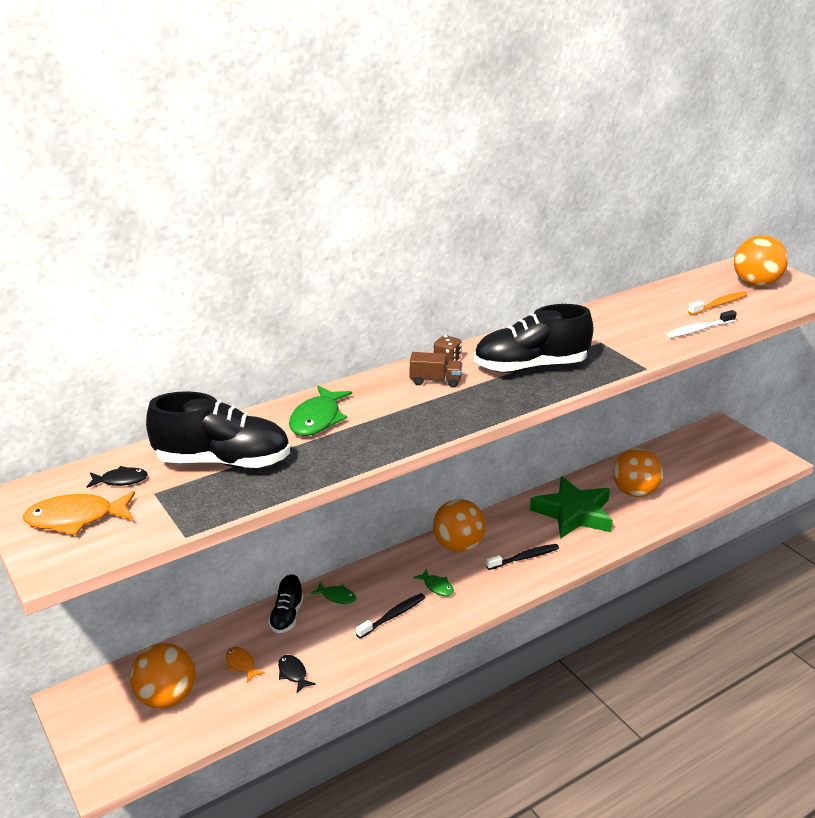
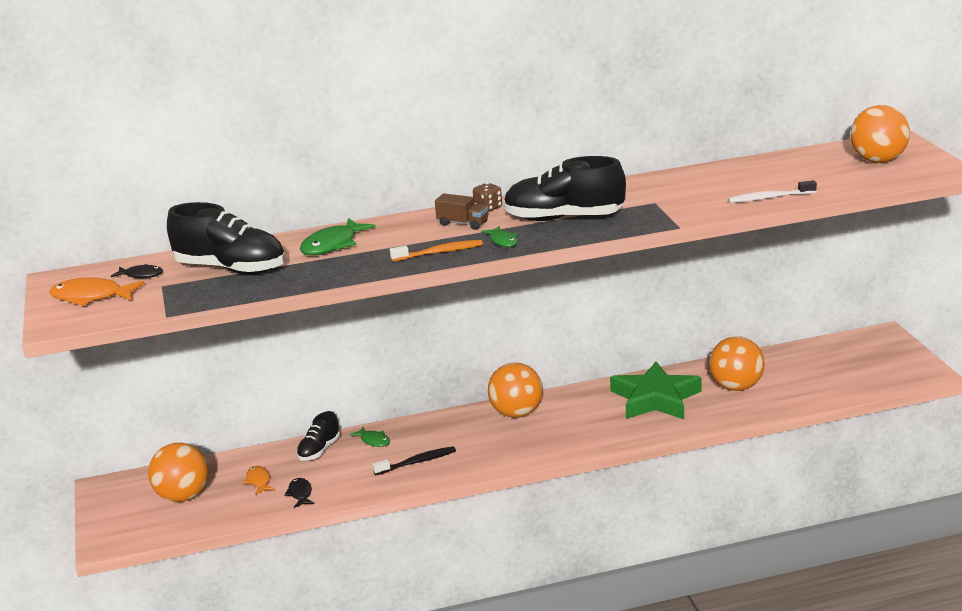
camera: 20 degrees right, 5 degrees down
green fish [413,569,454,596] -> green fish moved to [481,226,518,247]
black toothbrush [486,544,559,570] -> none
orange toothbrush [688,291,747,315] -> orange toothbrush moved to [390,240,483,262]

